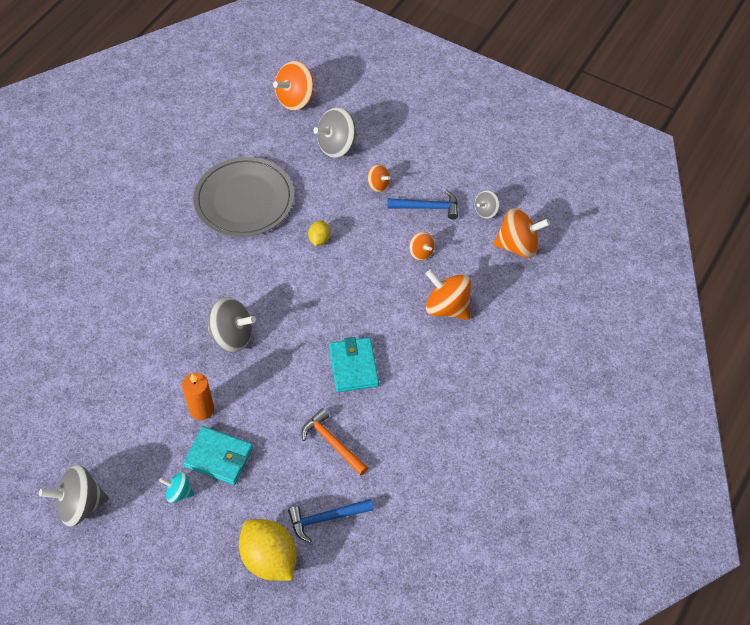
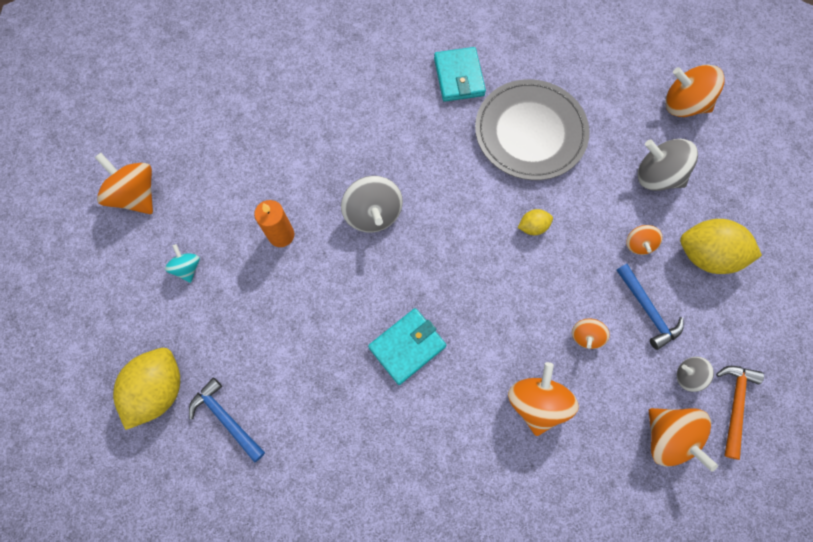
camera: 60 degrees right, 15 degrees up
grey spinning top [39,465,109,527] -> orange spinning top [95,153,153,214]
turquoise wallet [183,426,253,485] -> turquoise wallet moved to [434,47,486,102]
orange hammer [301,408,368,476] -> orange hammer moved to [716,366,764,460]
none -> yellow lemon [680,219,762,274]

